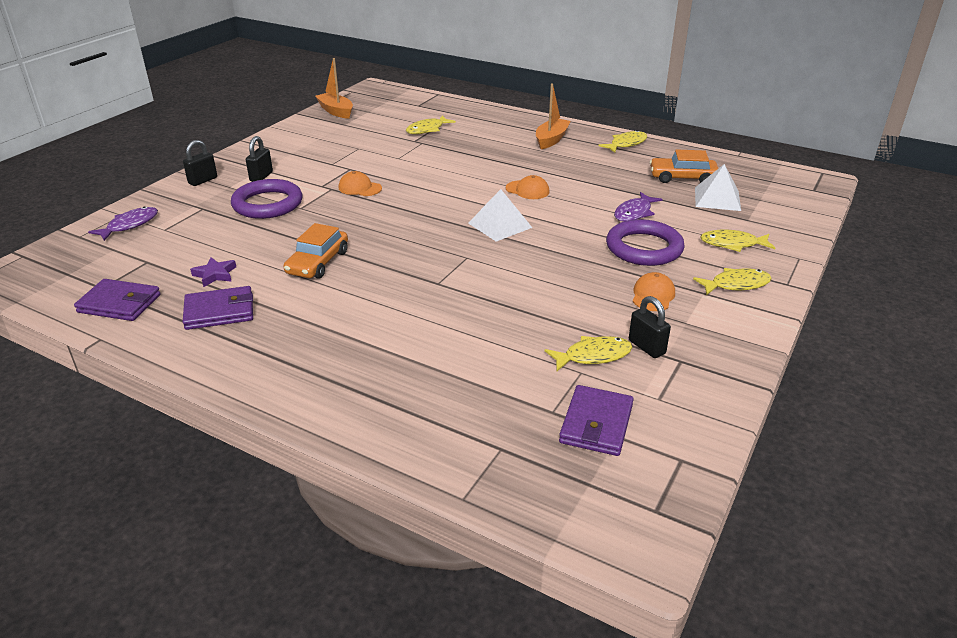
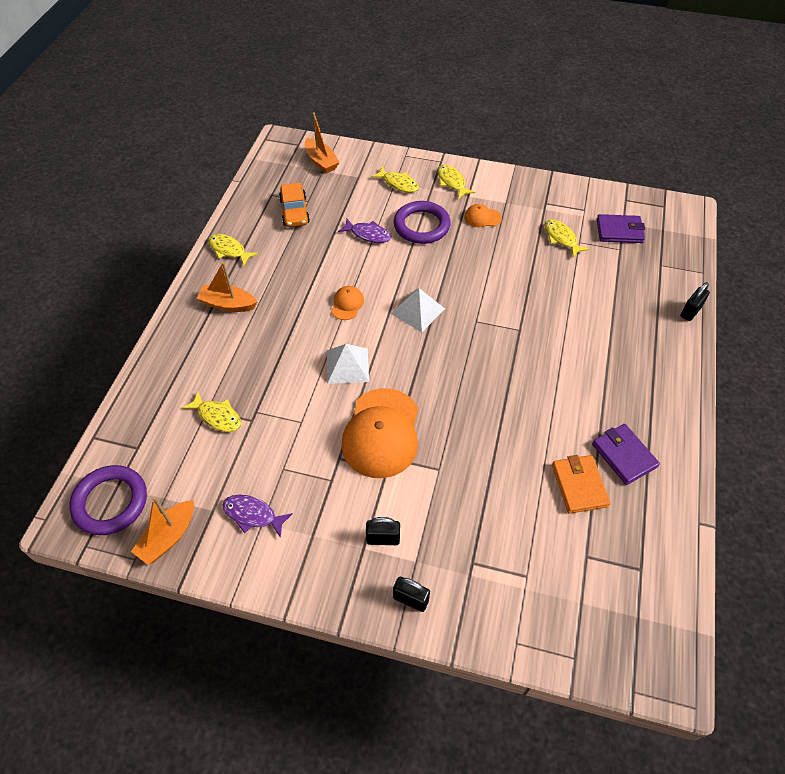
camera: 105 degrees left, 20 degrees up
purple wallet [74,279,161,321] -> none
purple fish [88,206,158,241] -> purple fish moved to [222,495,293,538]
purple star [190,257,236,287] -> orange wallet [552,455,611,514]
purple ring [231,179,302,219] -> purple ring moved to [69,465,147,535]
orange car [284,223,348,279] -> none
orange cap [339,171,382,196] -> orange cap [341,388,418,478], size x2.19
black padlock [629,296,671,358] -> black padlock moved to [680,282,710,321]
white pyramid [695,164,741,211] -> white pyramid moved to [327,344,369,384]
yellow fish [700,230,775,252] -> yellow fish turned 45 degrees counterclockwise [371,167,419,193]
none -> orange boat [305,112,340,173]

